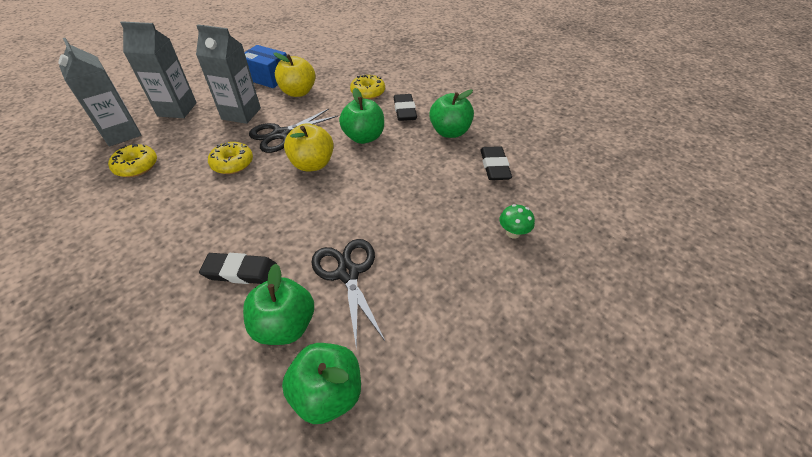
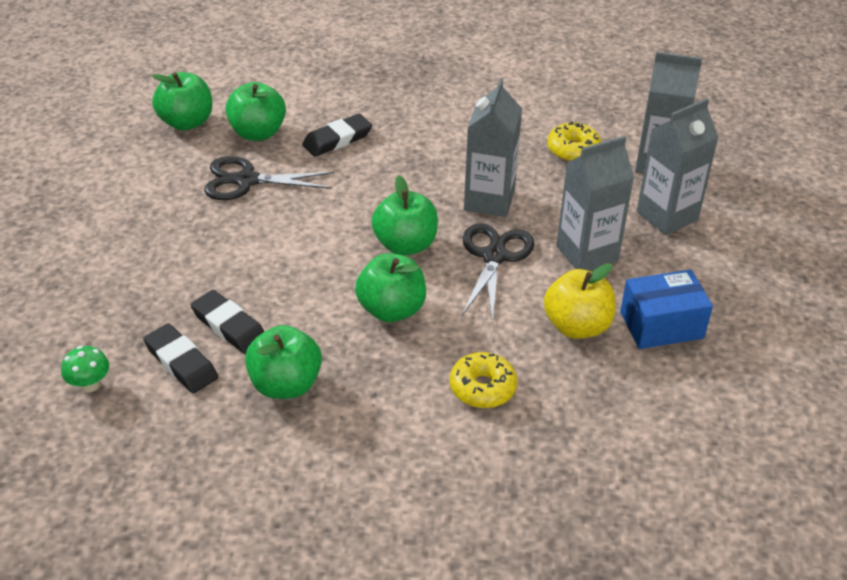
camera: 140 degrees right, 5 degrees down
yellow donut [208,142,253,174] -> grey carton [464,78,522,217]
yellow apple [284,123,334,172] -> green apple [371,175,438,255]
black scissors [311,239,385,350] -> black scissors turned 150 degrees clockwise [204,156,334,200]
black eraser [394,94,417,121] -> black eraser moved to [191,290,265,354]
green mushroom [499,204,535,239] -> green mushroom moved to [61,346,109,393]

